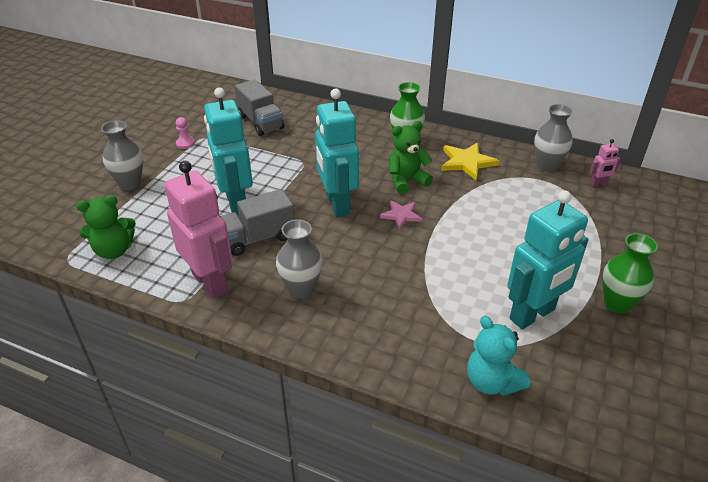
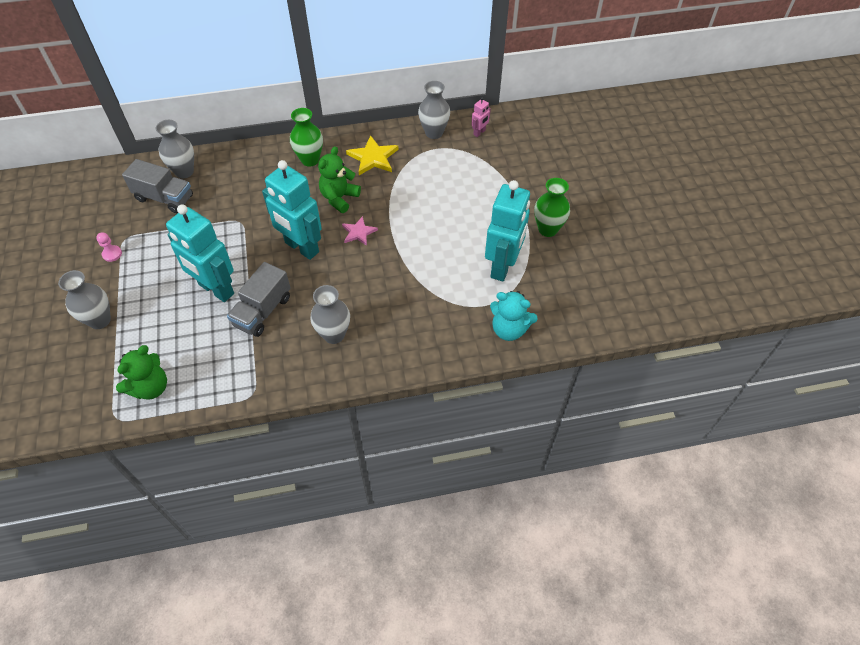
camera: 35 degrees left, 15 degrees up
pink robot [164,161,232,299] -> none
none -> grey vase [155,120,194,178]

